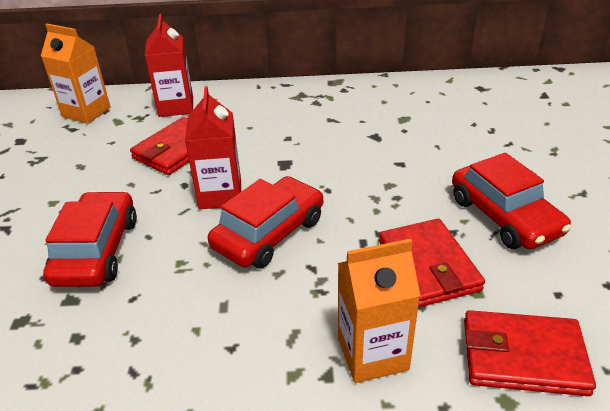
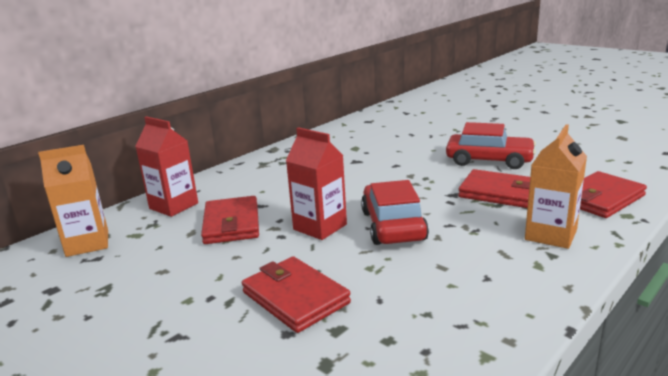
camera: 45 degrees left, 15 degrees down
red car [43,191,137,287] -> red wallet [242,257,351,333]

